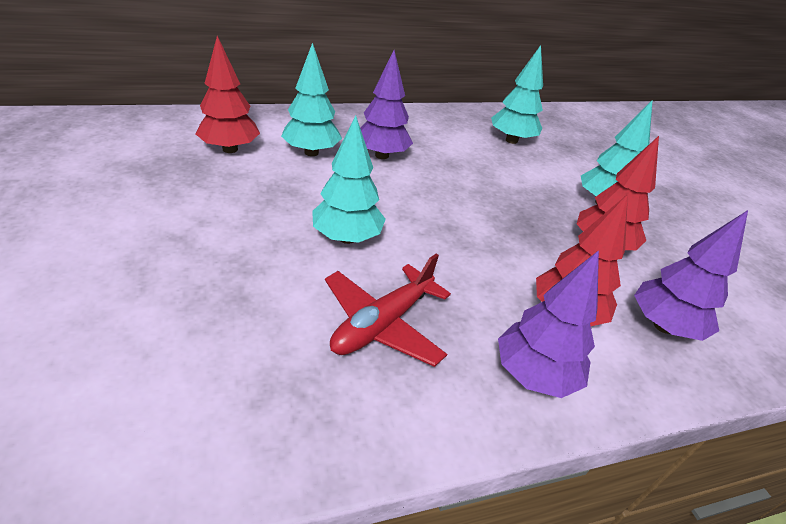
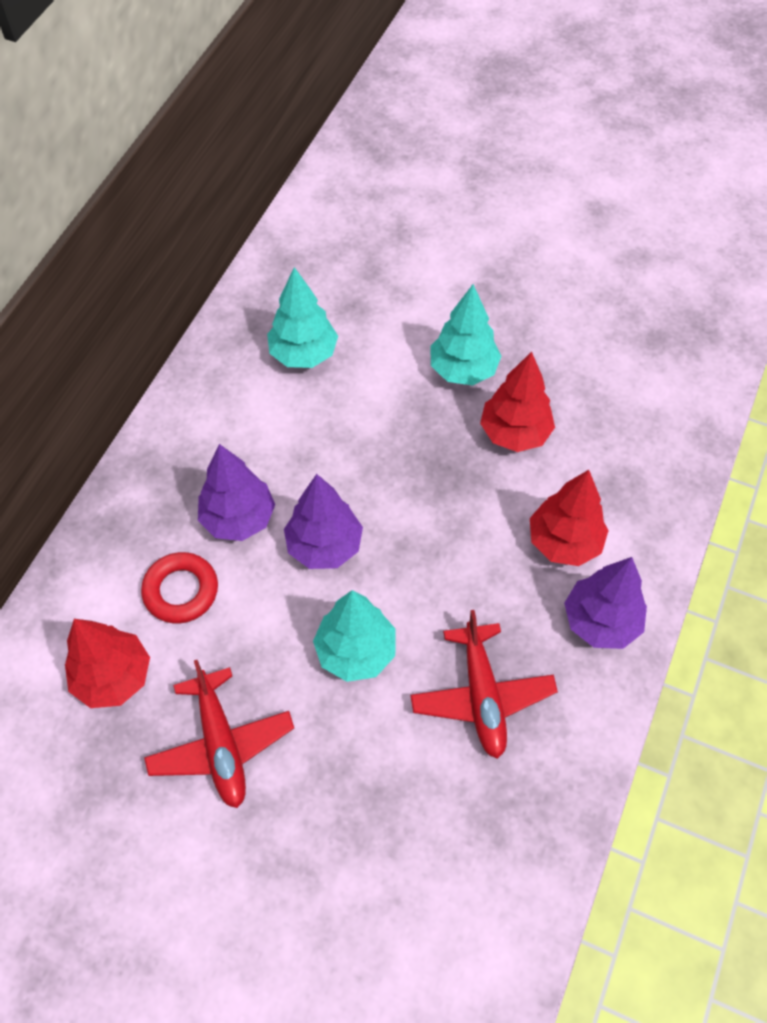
camera: 45 degrees left, 20 degrees up
turquoise tree [281,43,342,156] -> red ring [141,552,218,623]
purple tree [634,210,748,341] -> purple tree moved to [284,474,363,569]
none -> red plane [144,660,294,808]

